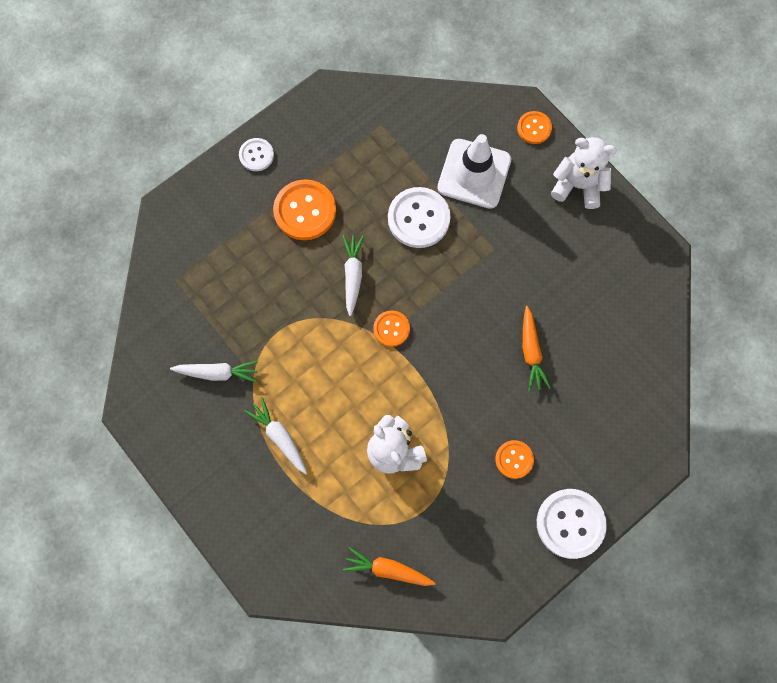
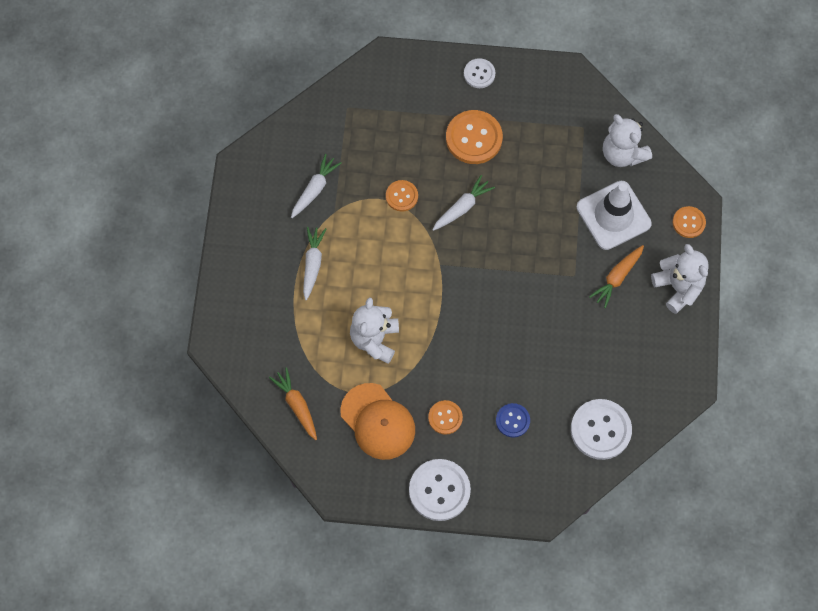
camera: 45 degrees right, 5 degrees down
white carrot [170,361,258,383] -> white carrot turned 105 degrees counterclockwise [291,154,341,218]
orange button [373,310,410,347] -> orange button moved to [386,180,418,211]
white button [388,187,451,248] -> white button moved to [571,399,632,460]
orange carrot [523,306,551,391] -> orange carrot moved to [589,245,644,308]
none -> orange cap [340,383,415,460]
none -> blue button [496,403,530,438]
none -> white teddy bear [603,114,652,167]

